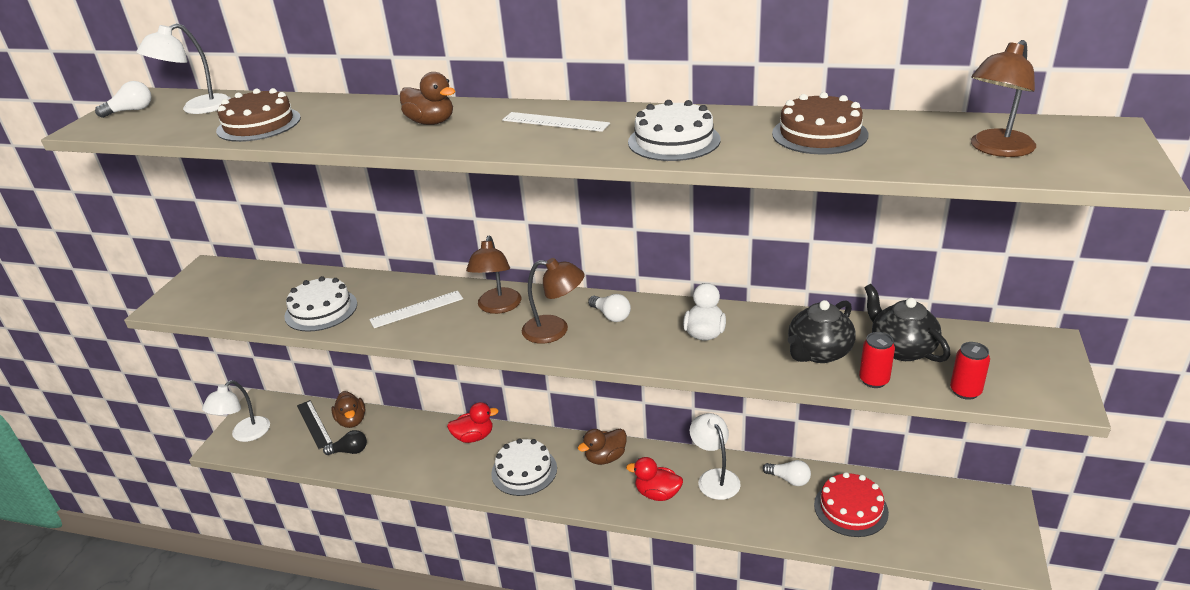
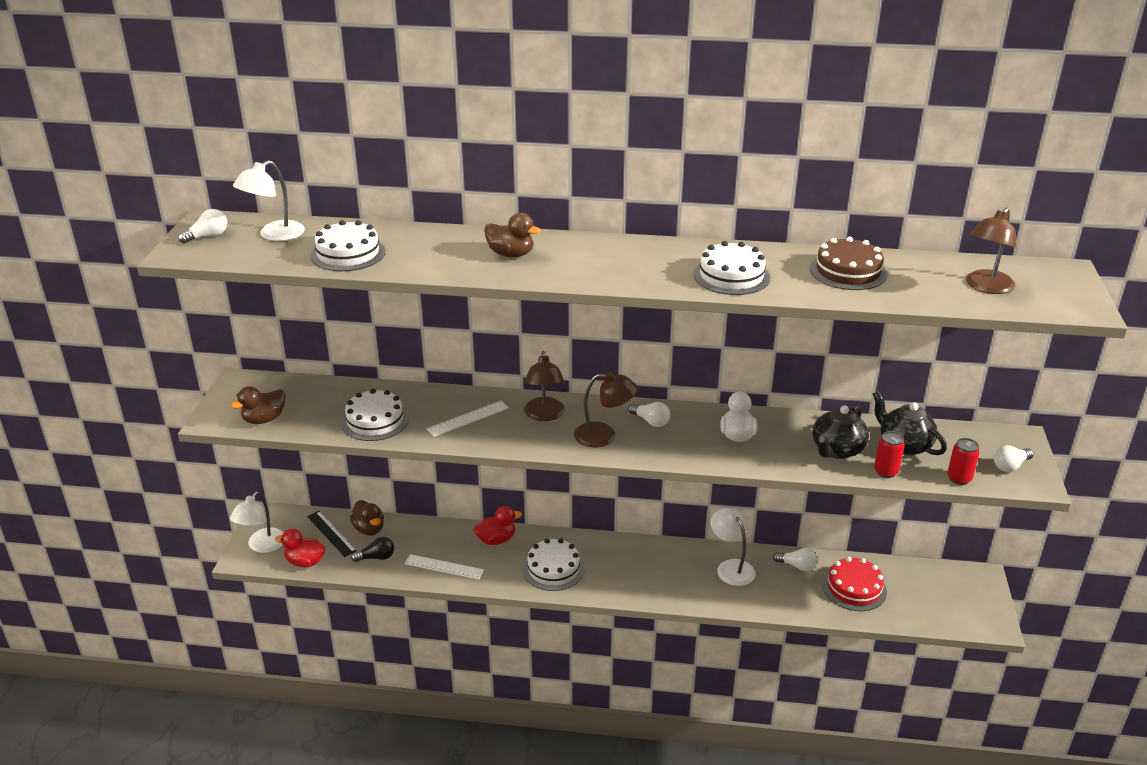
camera: 10 degrees left, 0 degrees up
brown cake [216,88,301,142] -> white cake [311,220,385,271]
white ruler [502,112,610,132] -> white ruler moved to [405,554,484,580]
brown duck [578,429,627,465] -> brown duck moved to [231,386,285,424]
red duck [626,457,683,501] -> red duck moved to [275,529,326,567]
none -> white light bulb [994,445,1034,472]

